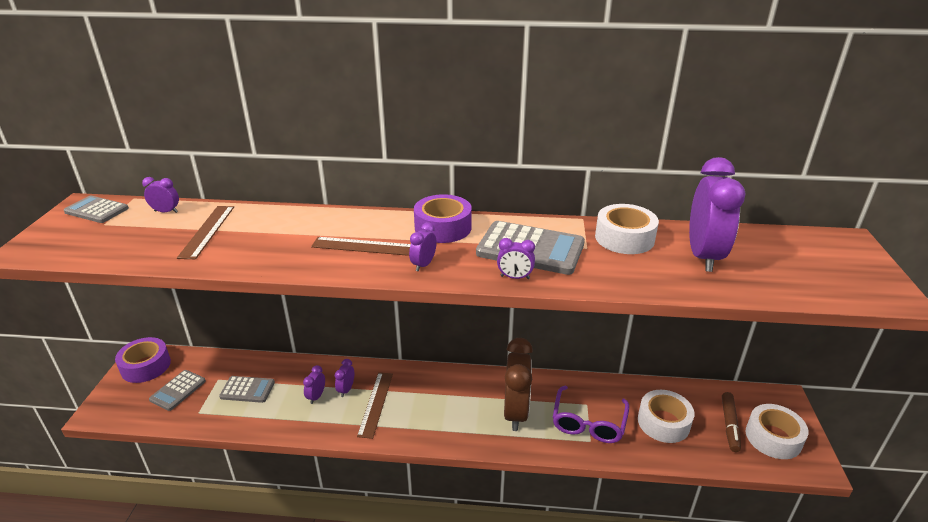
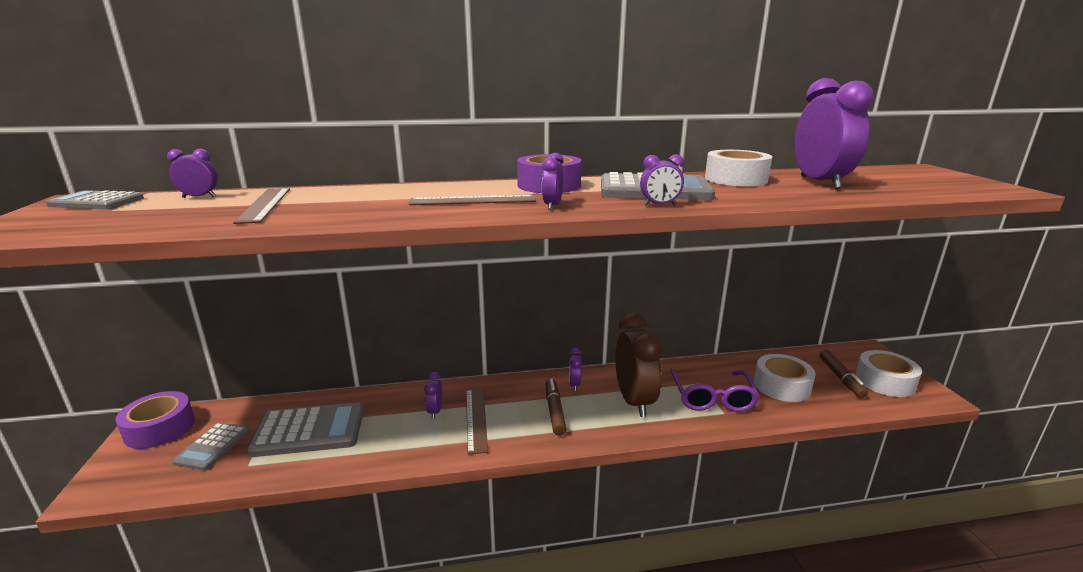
camera: 15 degrees left, 10 degrees down
grey calculator [219,376,275,403] -> grey calculator [247,403,364,457], size x1.67
purple clock [303,365,325,404] -> purple clock moved to [569,348,582,391]
none -> brown marker [546,378,567,436]

